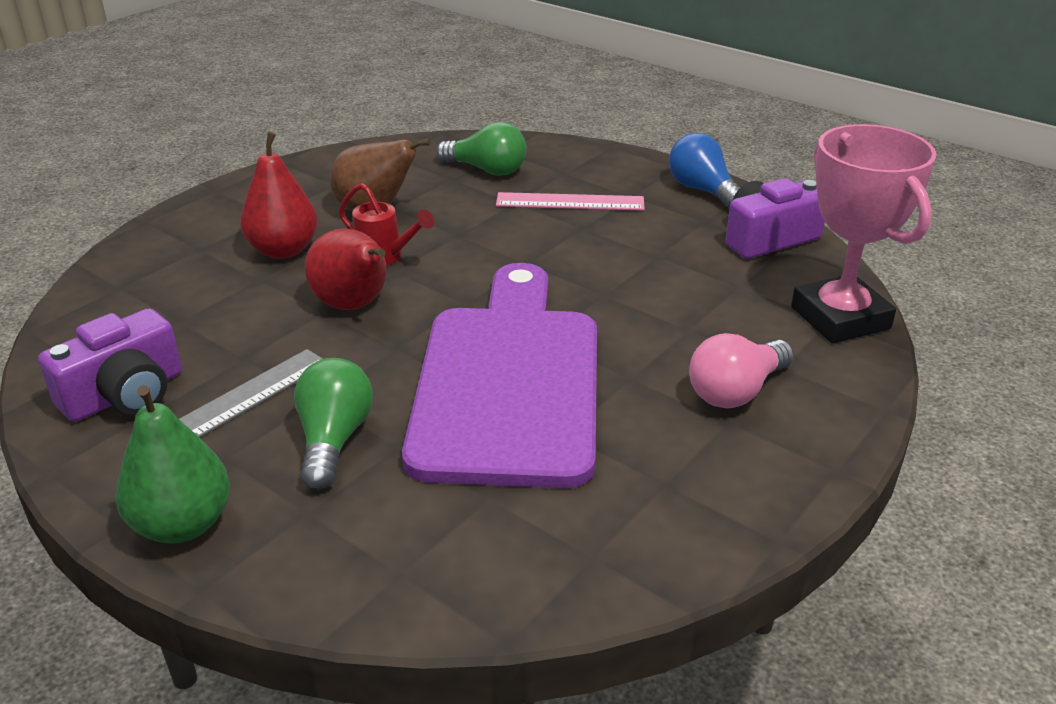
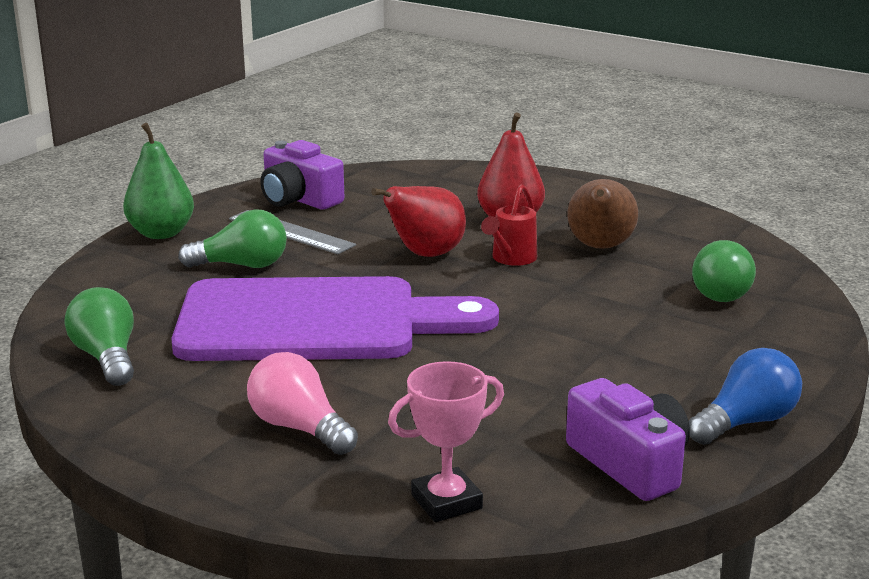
camera: 85 degrees right, 10 degrees down
pink ruler [496,192,645,211] -> none
pink trophy [791,124,937,343] -> pink trophy [388,361,504,522], size x0.61
none -> green light bulb [64,287,134,386]

